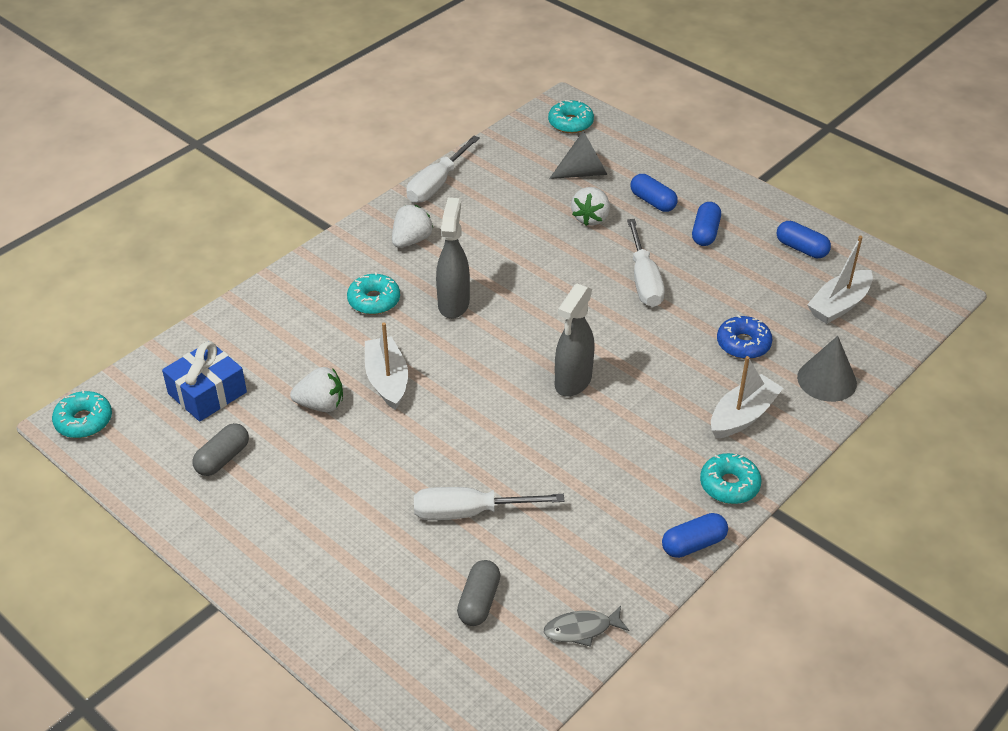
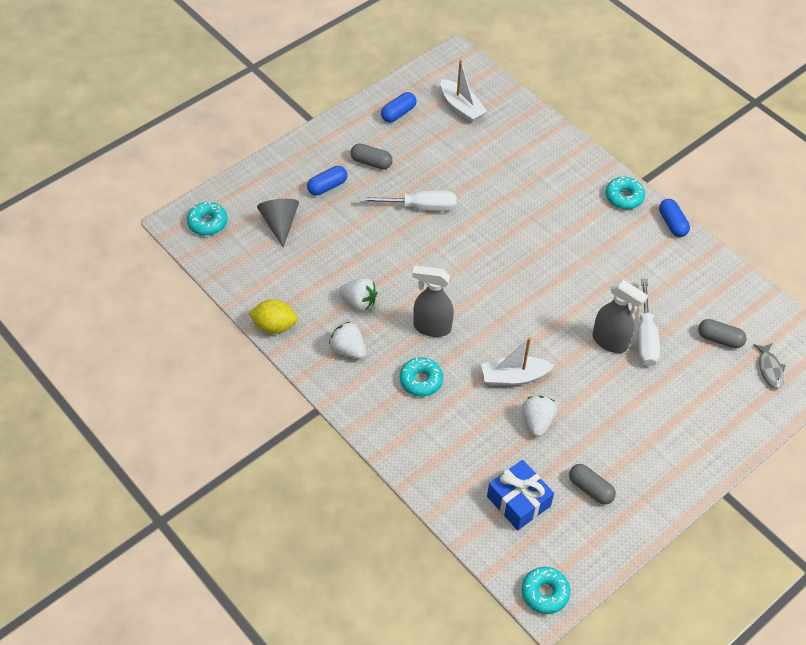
camera: 85 degrees left, 10 degrees up
white screwdriver [407,135,480,203] -> yellow lemon [248,299,298,334]
grey fish [544,606,629,647] -> grey fish moved to [753,343,786,389]
grey spray bottle [555,284,595,397] -> grey spray bottle moved to [593,280,648,353]
white strawberry [571,187,610,226] -> white strawberry moved to [339,278,378,311]
blue capsule [692,202,721,246] -> grey capsule [351,143,393,169]
white boat [711,356,783,438] -> none
blue donut [717,315,773,359] -> none
grey cone [797,336,857,402] -> none

